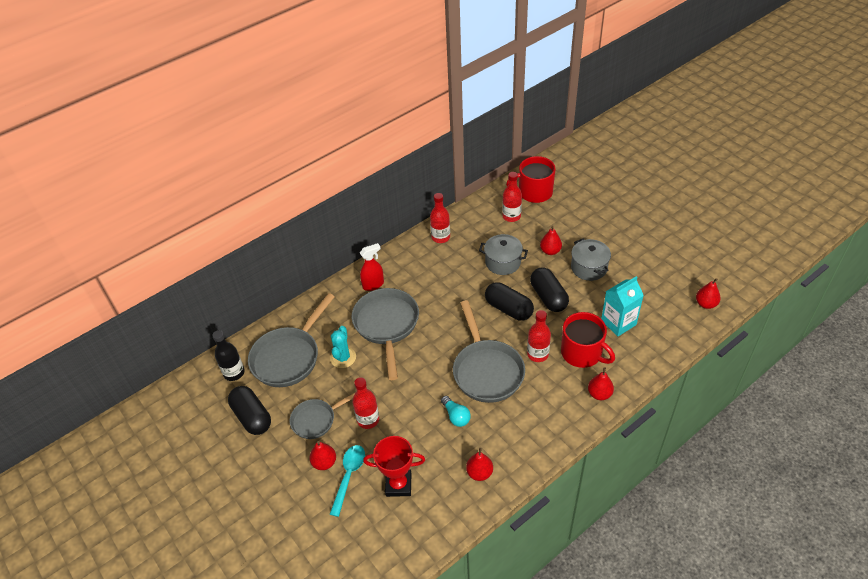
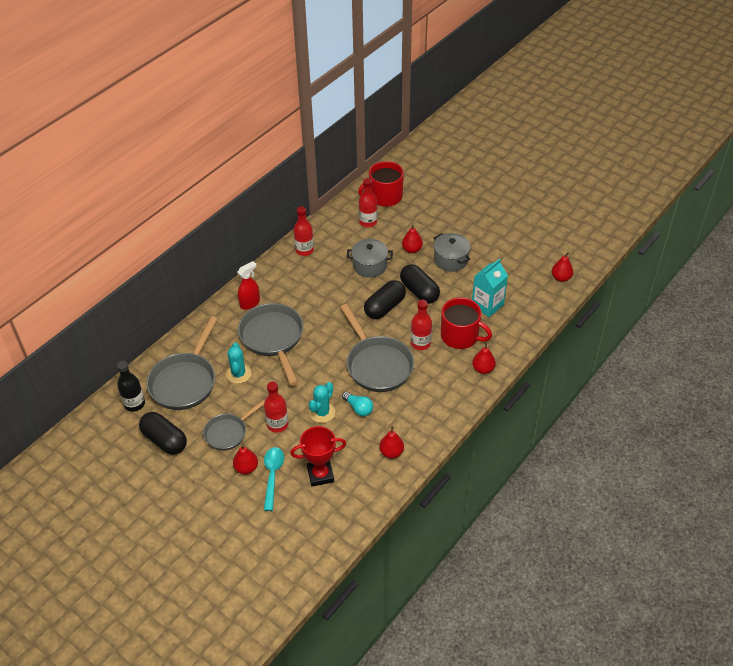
camera: 15 degrees left, 0 degrees up
black capsule [485,282,534,321] -> black capsule turned 75 degrees counterclockwise [364,280,406,319]
none -> turquoise cactus [309,382,335,423]

